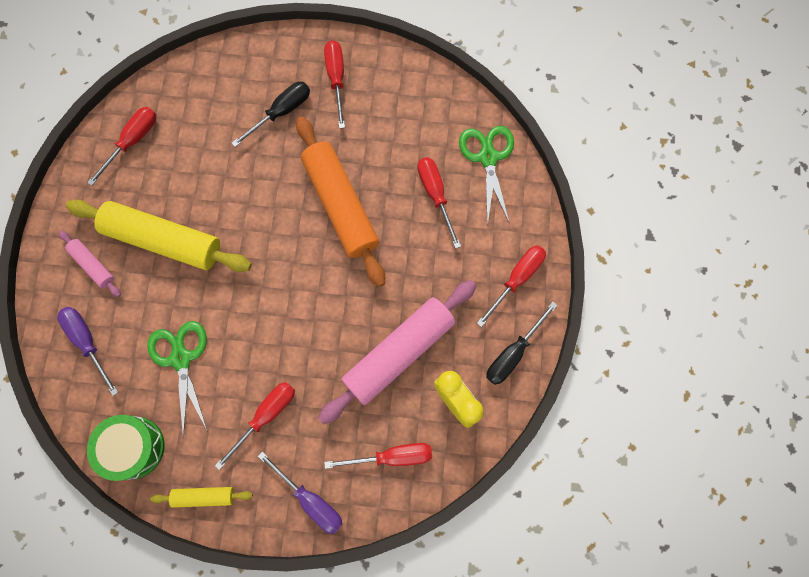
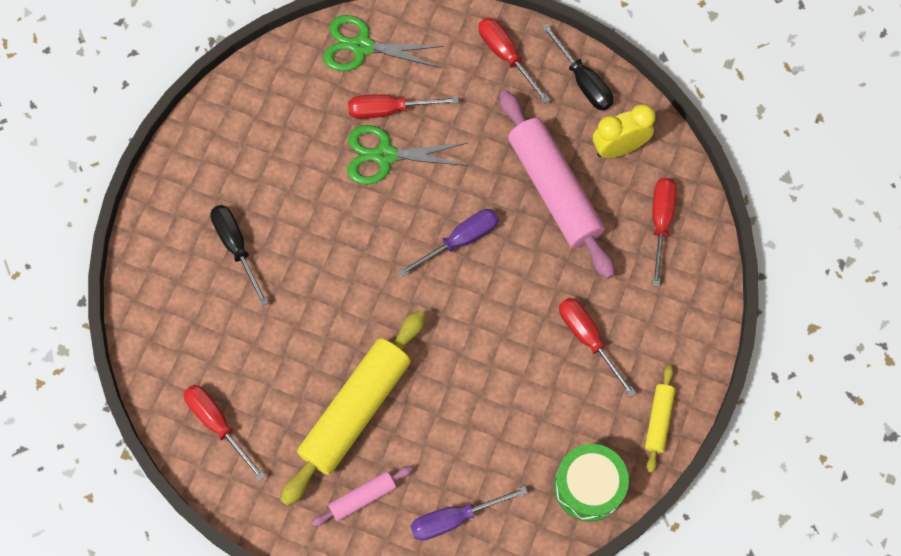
camera: 75 degrees left, 5 degrees down
green scissors [147,321,207,438] -> green scissors moved to [348,125,469,184]
purple screwdriver [258,451,343,534] -> purple screwdriver moved to [398,209,499,277]
orange rolling pin [296,117,385,287] -> none
red screwdriver [324,40,345,129] -> none

